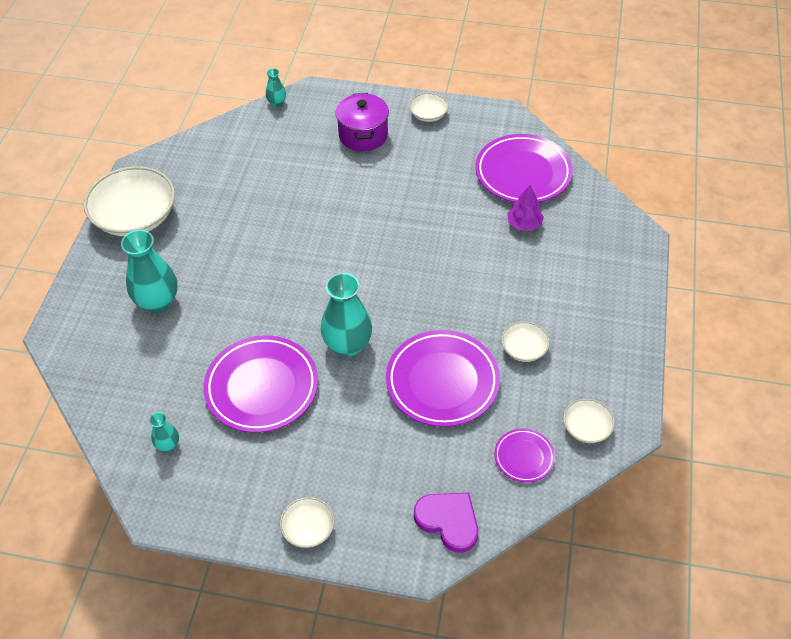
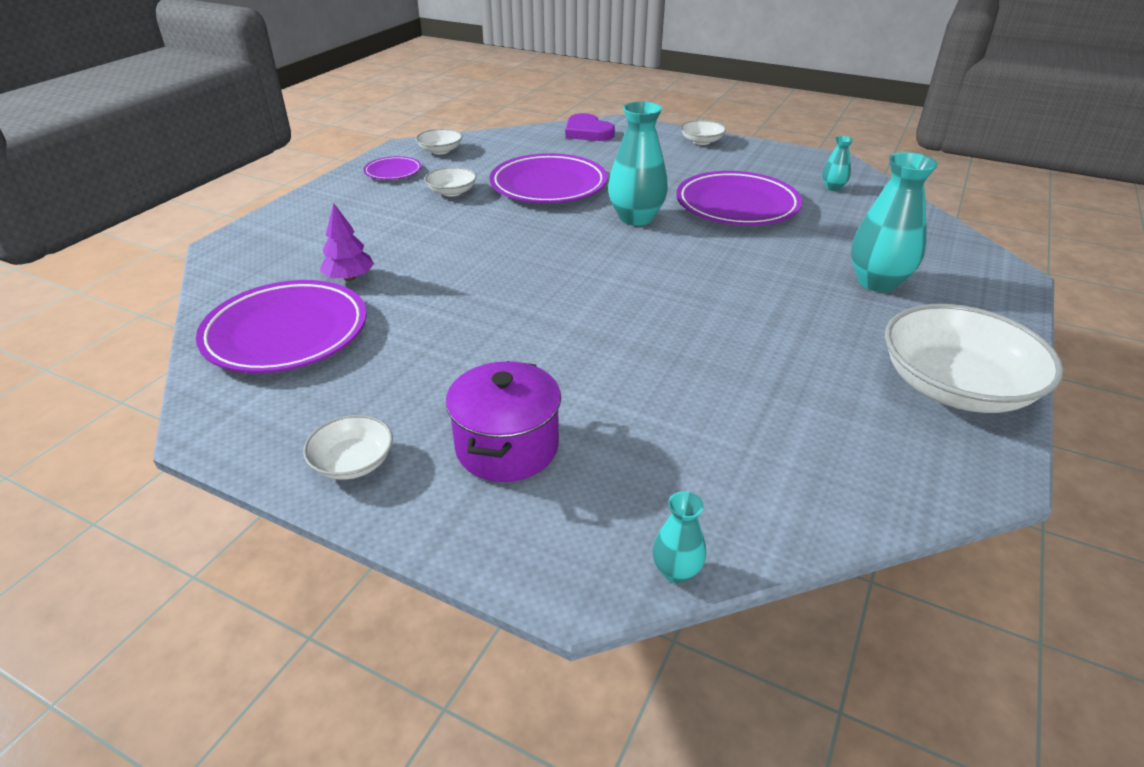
camera: 165 degrees left, 15 degrees down
purple plate [494,428,555,483] -> purple plate moved to [363,156,421,180]

